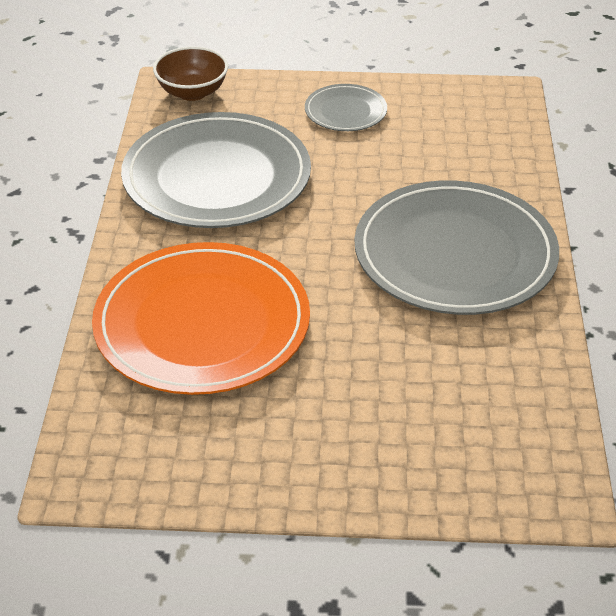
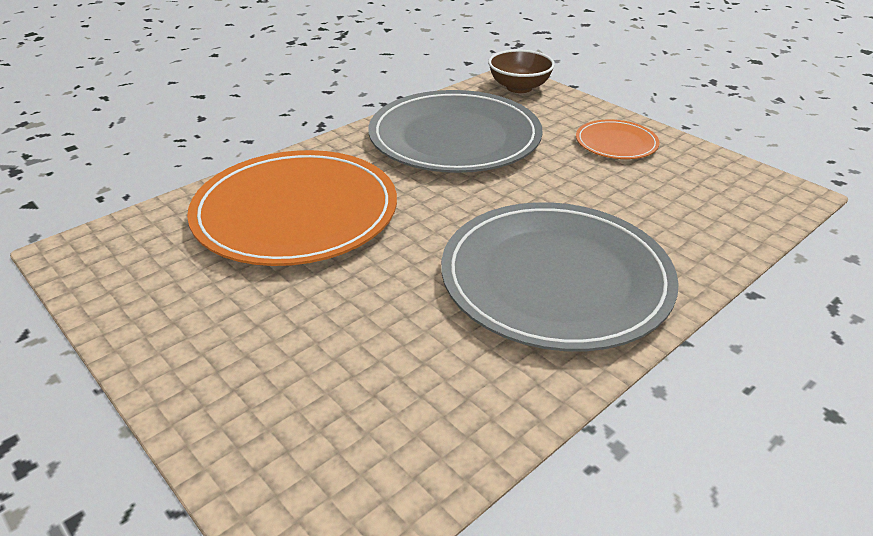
camera: 45 degrees right, 5 degrees down
grey plate [305,84,387,131] -> orange plate [576,119,660,159]

